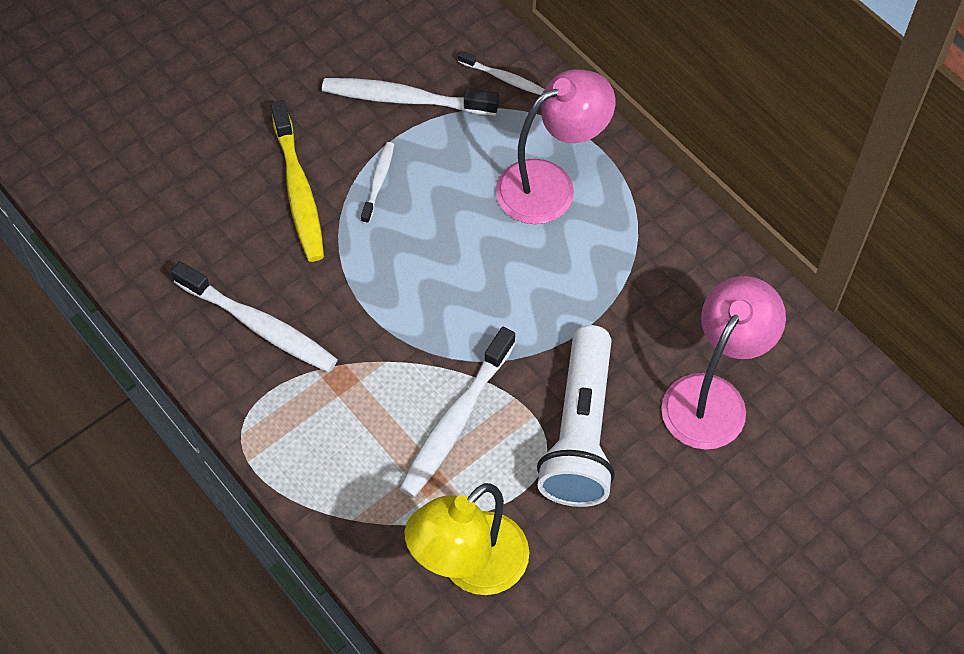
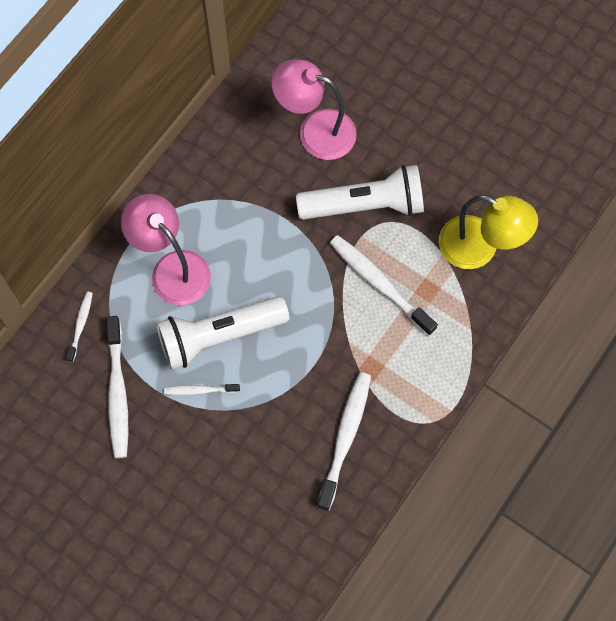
camera: 105 degrees left, 10 degrees up
yellow toothbrush [271,100,324,262] -> none
white toothbrush [400,327,516,498] -> white toothbrush turned 150 degrees counterclockwise [330,235,438,336]
none -> white flashlight [156,296,289,370]

